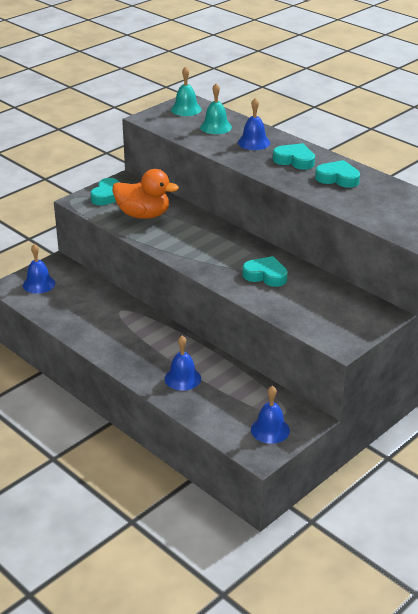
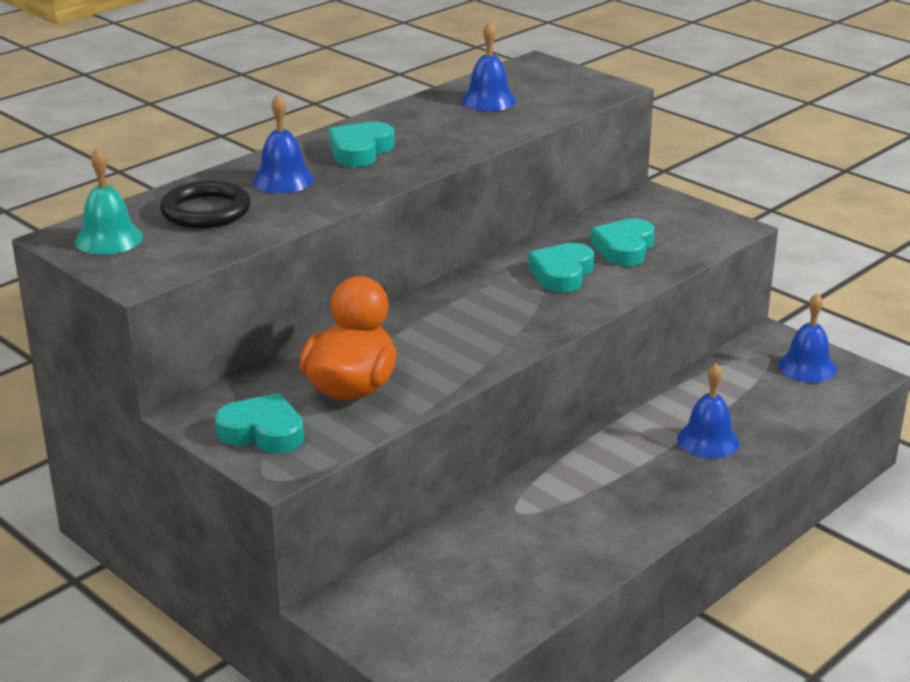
camera: 90 degrees left, 5 degrees down
blue bell [23,244,55,294] -> blue bell moved to [461,22,516,111]
turquoise bell [200,83,232,134] -> black ring [160,180,251,228]
turquoise heart [315,160,360,188] -> turquoise heart moved to [590,218,655,266]

